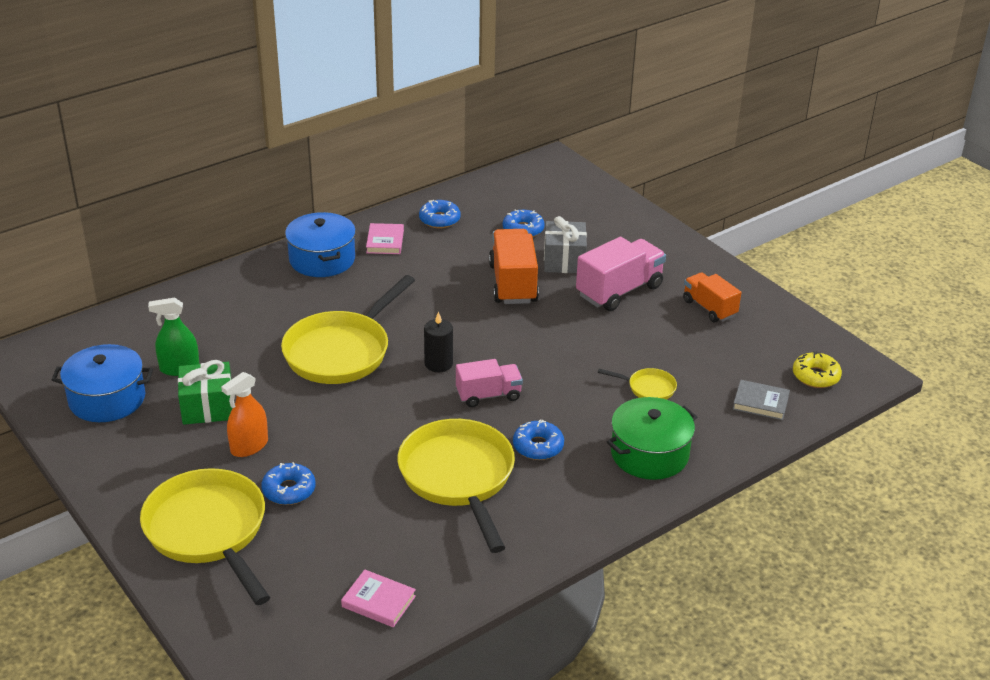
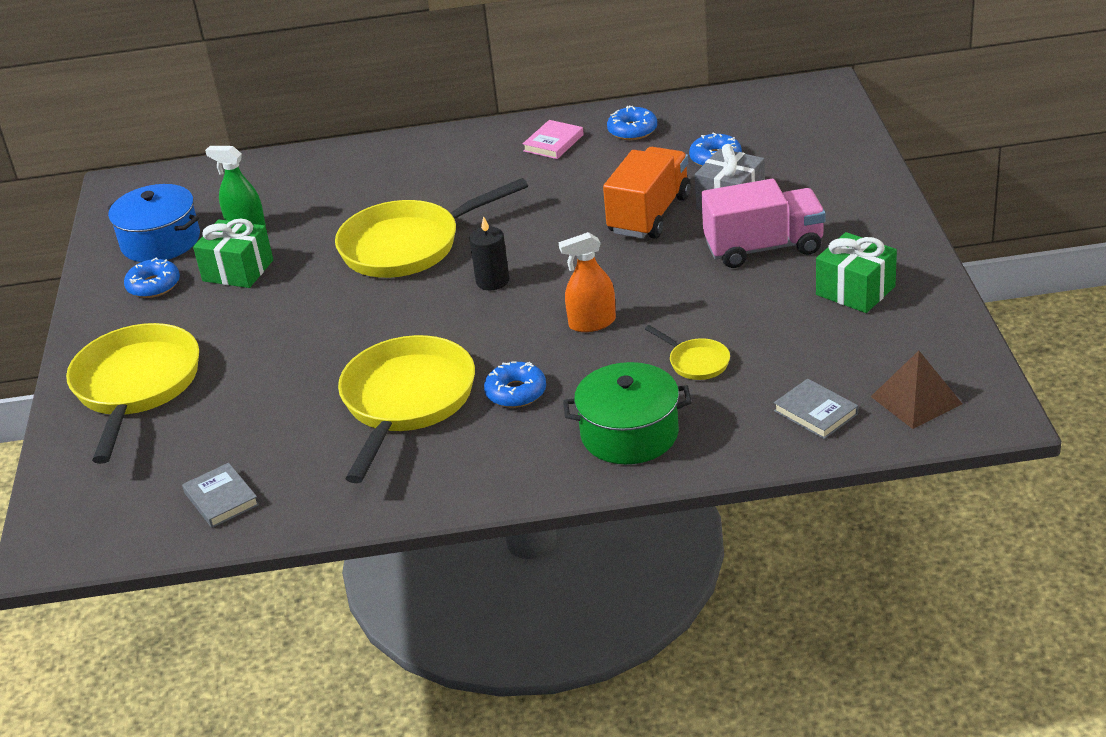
camera: 35 degrees right, 0 degrees up
orange spray bottle [221,372,268,457] -> orange spray bottle moved to [558,232,616,332]
blue donut [261,462,316,505] -> blue donut moved to [124,258,180,298]
blue pot [285,212,356,277] -> none
pink book [341,570,416,627] -> grey book [182,463,259,528]
pink truck [456,359,523,407] -> none
orange truck [683,272,741,322] -> green gift [816,232,897,313]
yellow donut [793,351,842,388] -> brown pyramid [871,351,962,429]

